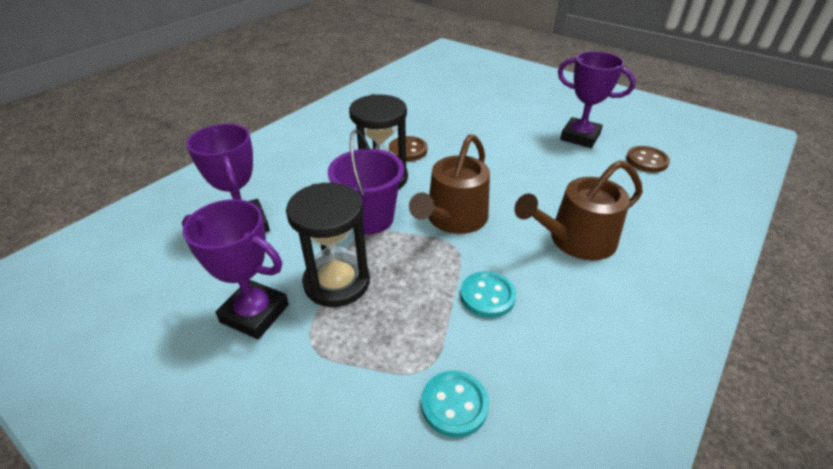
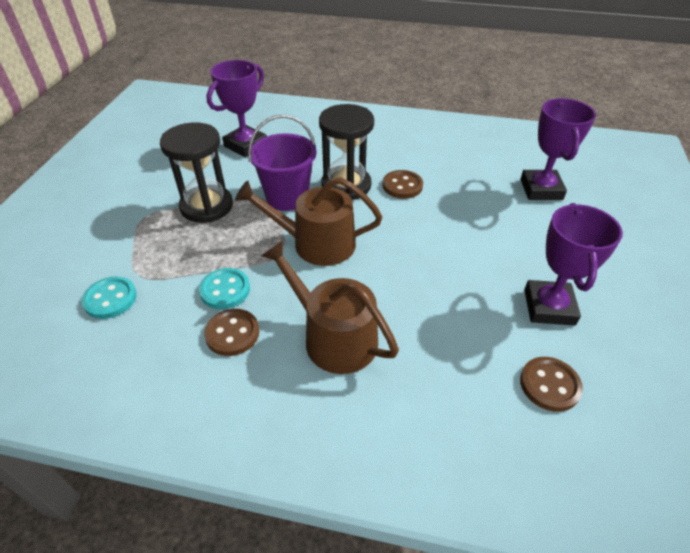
camera: 65 degrees right, 5 degrees up
purple trophy [182,199,289,339] -> purple trophy moved to [520,98,596,200]
none -> brown button [204,309,259,356]

